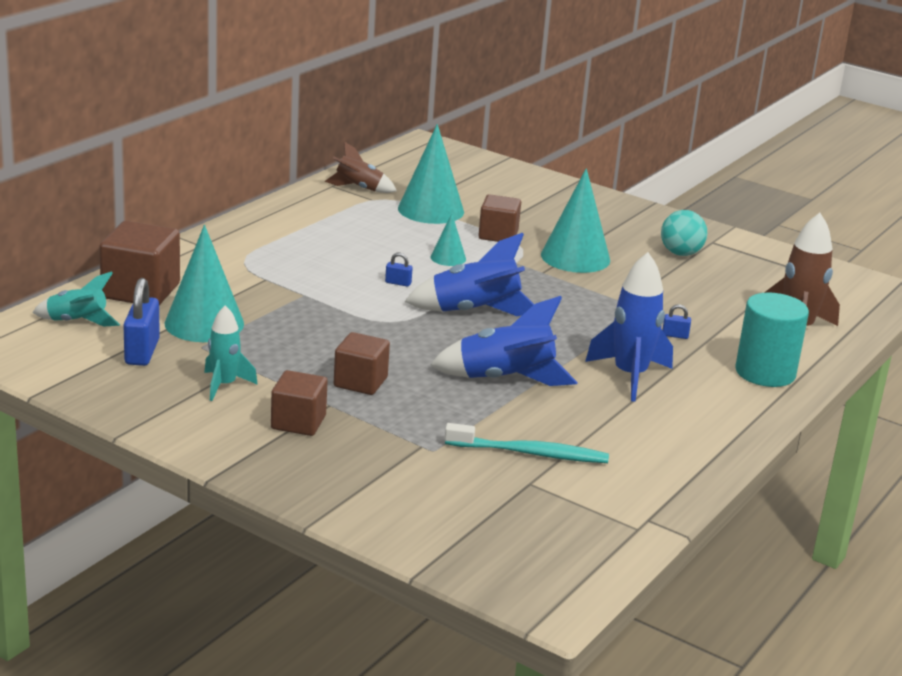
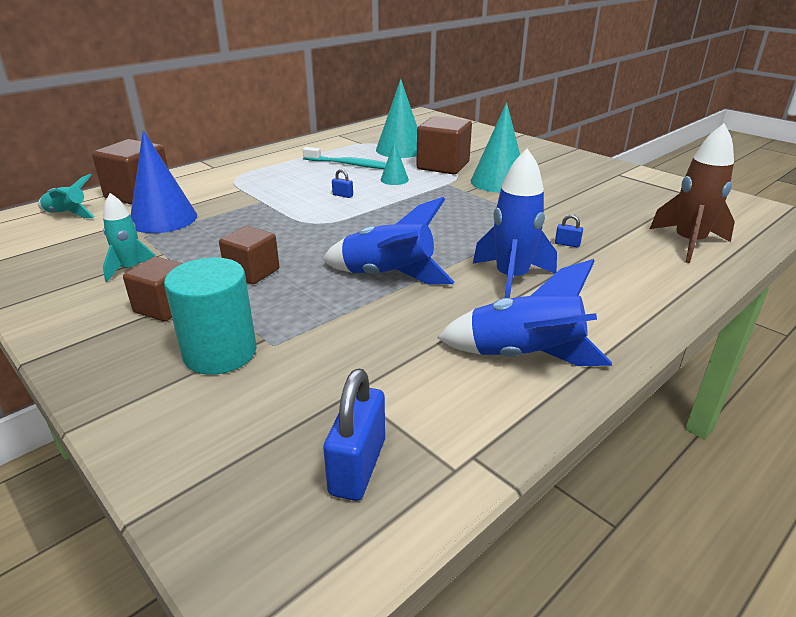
camera: 15 degrees right, 5 degrees up
blue padlock [123,278,160,366] -> blue padlock moved to [323,369,385,501]
turquoise cone [165,225,244,342] -> blue cone [130,130,197,233]
brown rocket [325,141,397,193] -> none
blue rocket [404,233,534,316] -> blue rocket moved to [437,259,612,366]
turquoise toothbrush [445,423,609,463] -> turquoise toothbrush moved to [303,147,386,169]
brown cube [478,194,521,242] -> brown cube [416,116,472,174], size x1.54
turquoise ball [661,210,707,256] -> none
turquoise cylinder [735,293,809,387] -> turquoise cylinder moved to [164,257,257,375]

